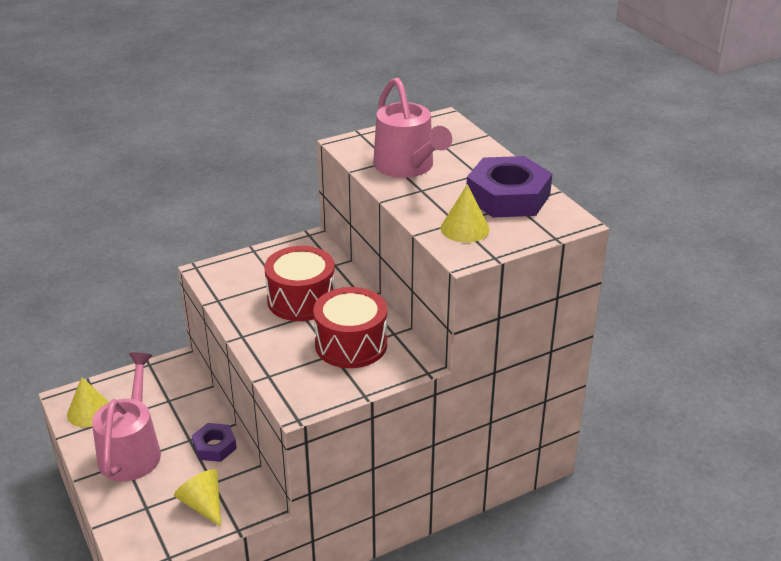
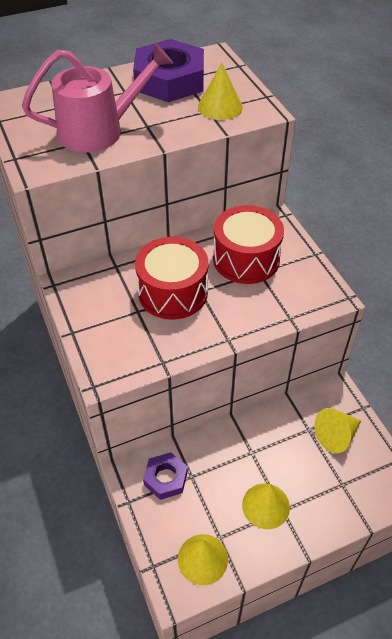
camera: 85 degrees left, 15 degrees up
pink watering can [92,352,161,481] -> yellow cone [242,483,290,529]
purple nut [192,423,237,462] -> purple nut moved to [143,452,188,500]

